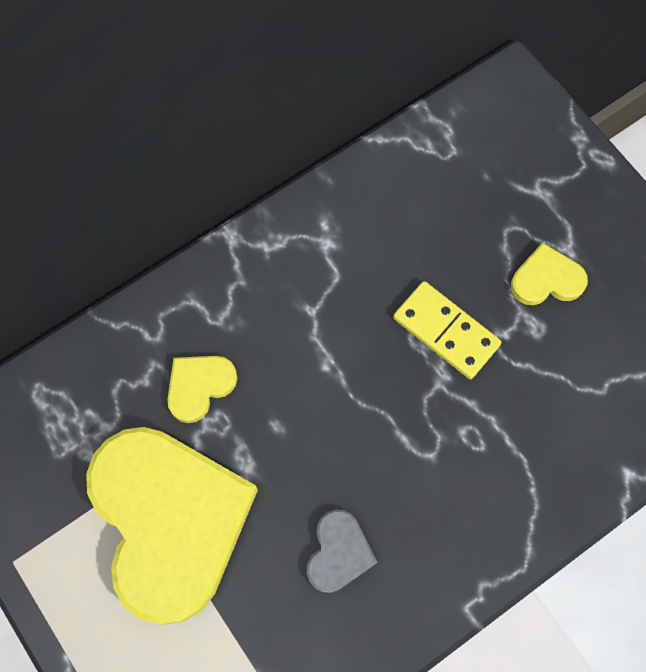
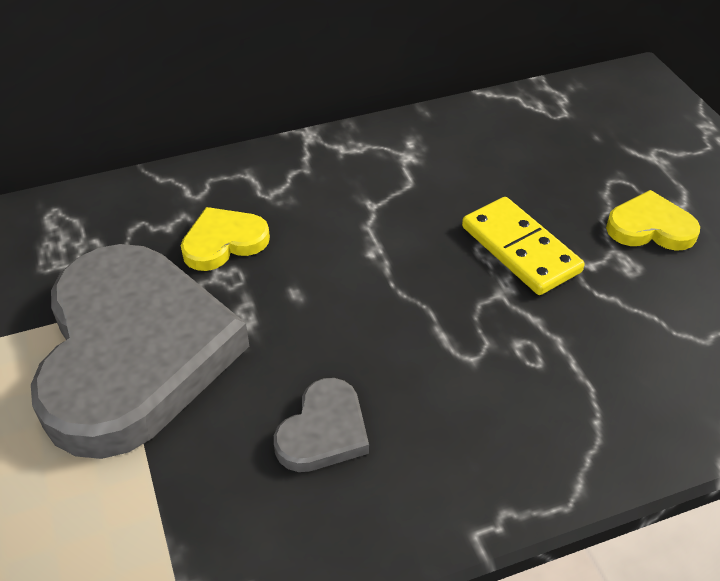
camera: 15 degrees right, 25 degrees down
yellow heart [86,427,258,625] -> grey heart [31,244,249,459]

